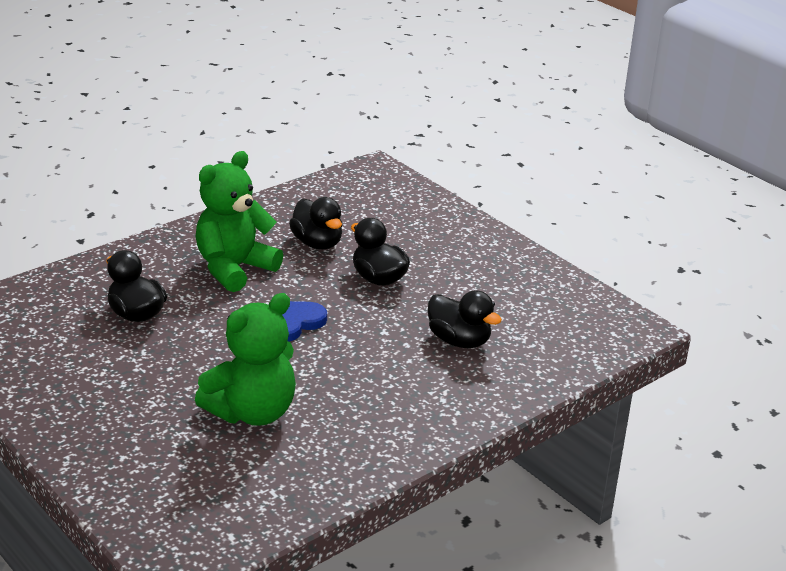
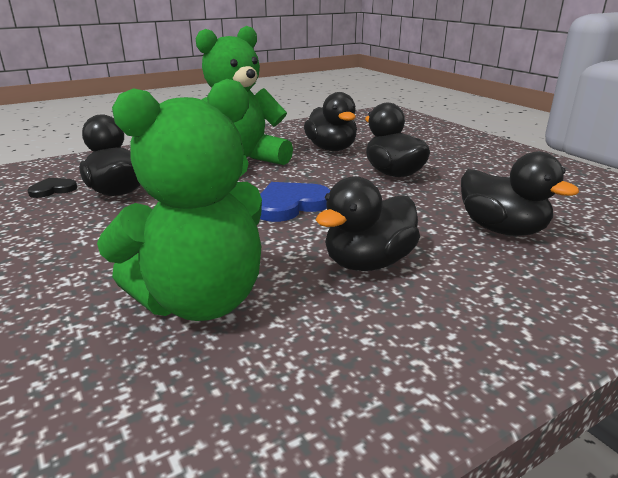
camera: 10 degrees right, 5 degrees down
none -> black heart [27,178,77,198]
none -> black duck [316,176,420,271]

